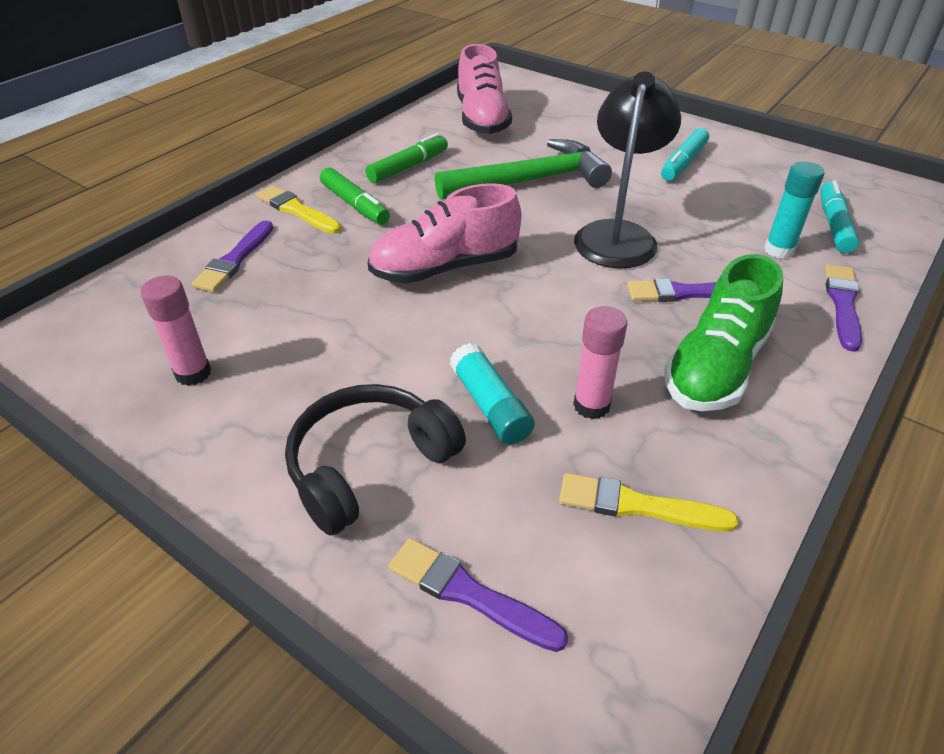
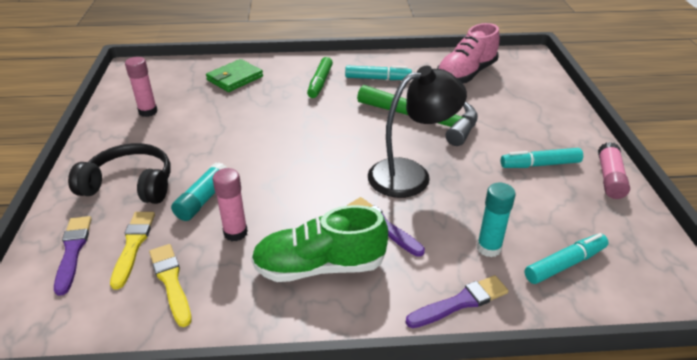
camera: 50 degrees right, 5 degrees down
purple brush [192,220,273,292] -> green wallet [206,59,263,92]
yellow brush [256,185,341,234] -> yellow brush moved to [110,212,155,290]
green marker [366,133,448,183] -> turquoise marker [345,66,412,80]
pink shoe [367,183,521,284] -> none
none -> pink glue stick [598,142,630,199]

